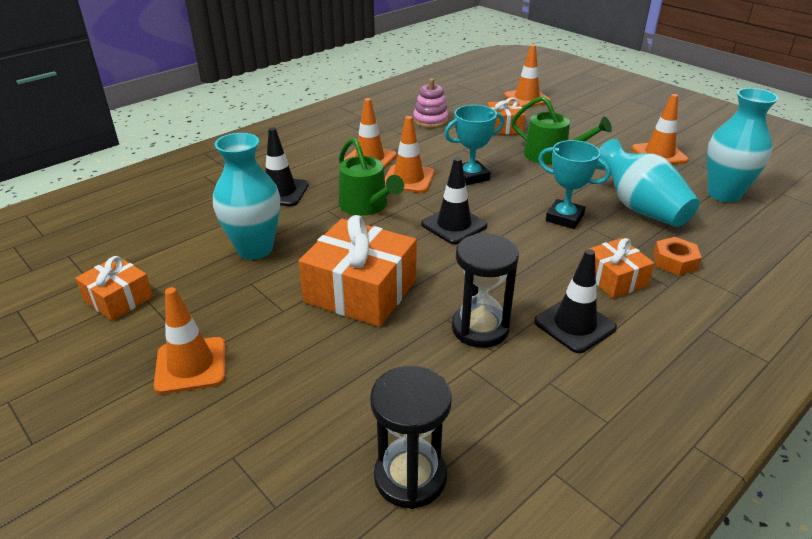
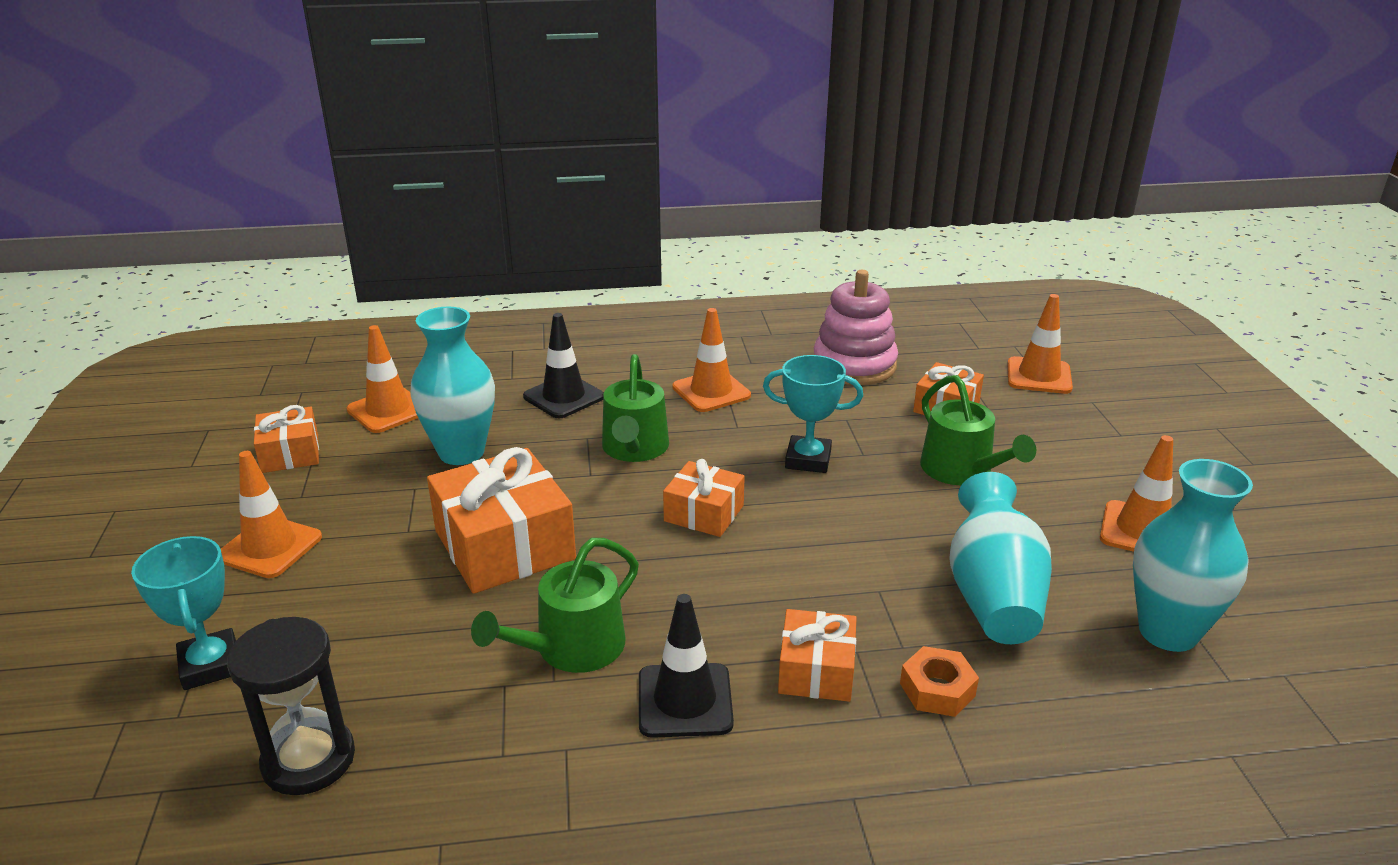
camera: 35 degrees right, 5 degrees down
orange traffic cone [385,116,434,193] -> orange traffic cone moved to [347,325,418,433]
pink stacking toy [413,78,449,128] -> pink stacking toy [814,270,898,385], size x1.55
black traffic cone [421,157,487,244] -> orange gift [663,459,745,537]
black hourglass [452,233,519,348] -> green watering can [471,538,639,673]
turquoise trophy [538,140,611,229] -> turquoise trophy moved to [131,536,236,690]

